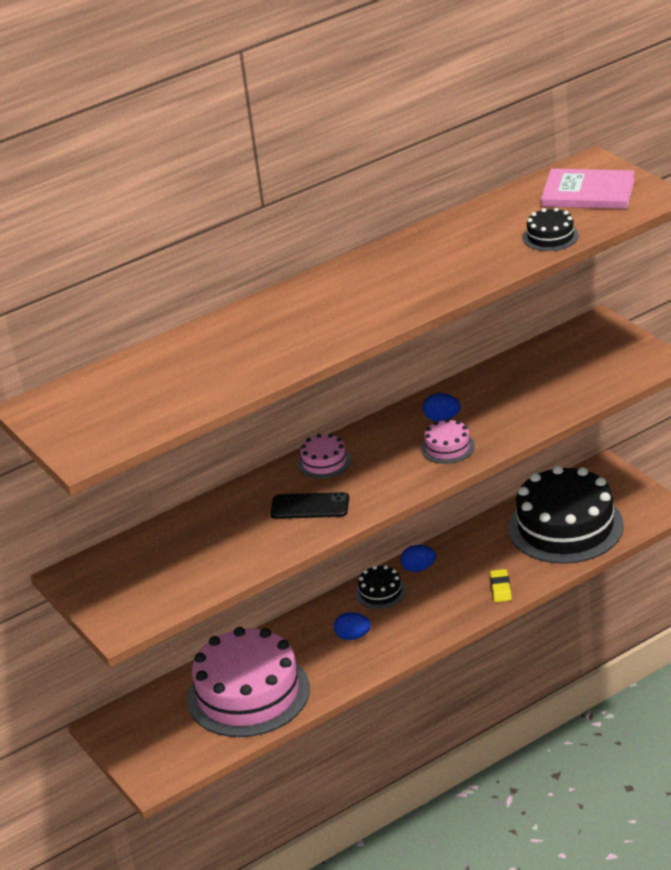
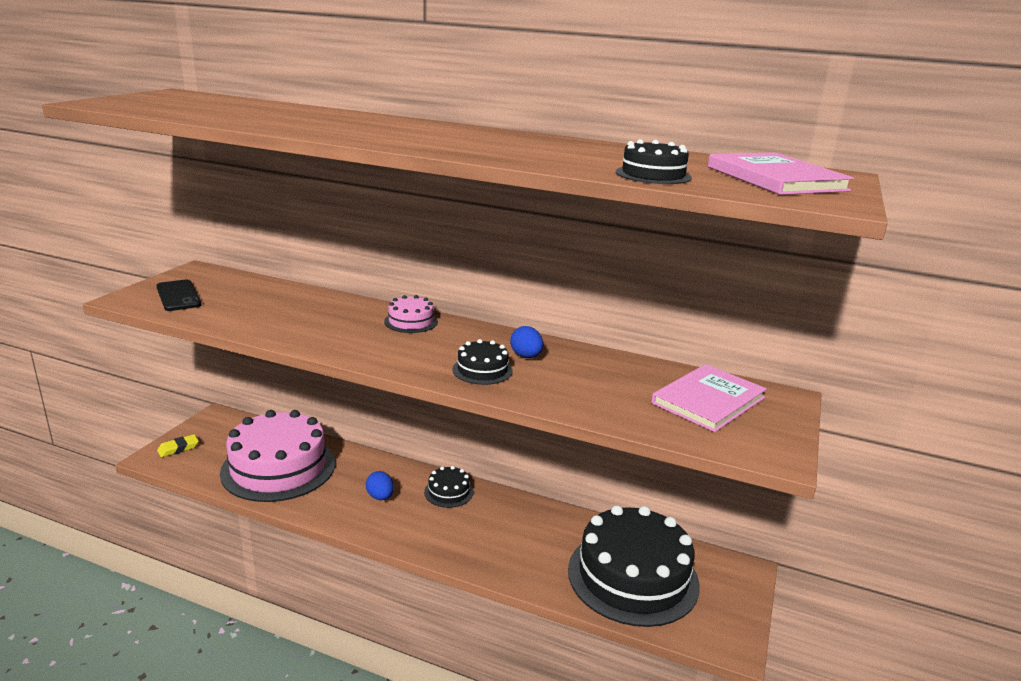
camera: 50 degrees right, 10 degrees down
black phone [270,492,349,519] -> black phone moved to [156,279,201,311]
blue egg [401,545,436,572] -> none
pink cake [421,419,475,464] -> black cake [452,339,513,385]
yellow eraser [490,569,512,602] -> yellow eraser moved to [157,434,199,457]
none -> pink book [651,364,767,432]

